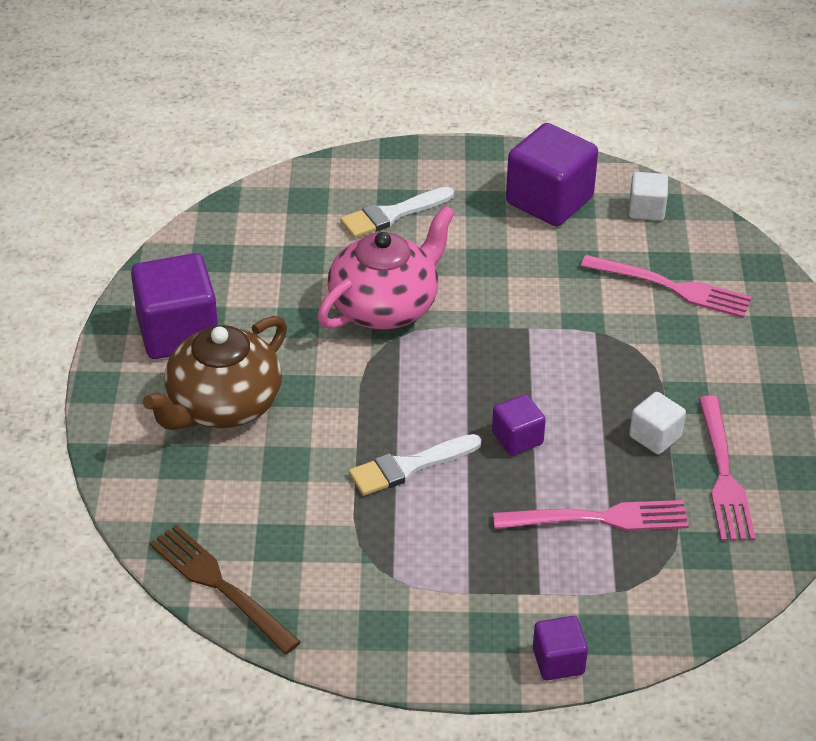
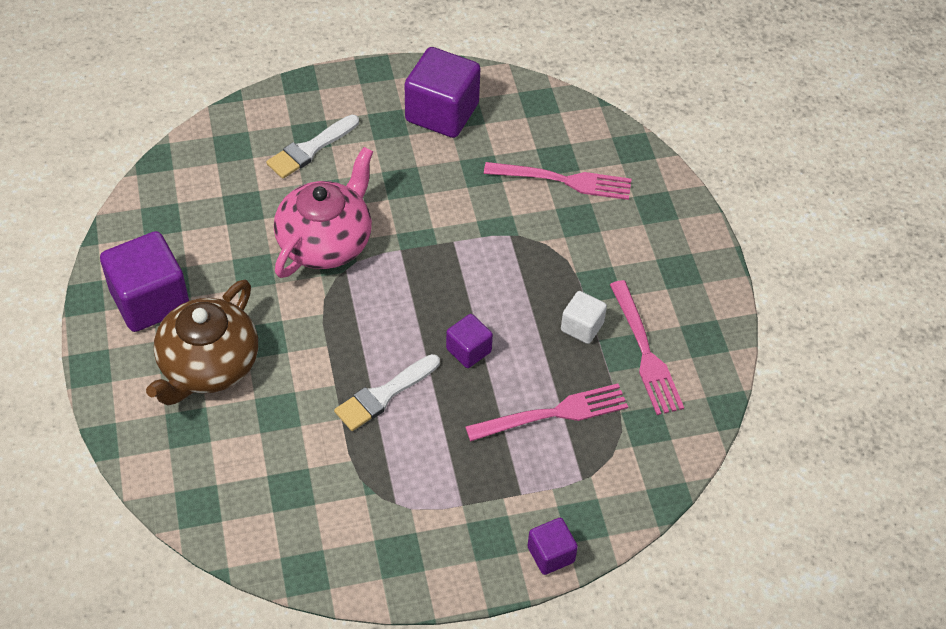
camera: 15 degrees left, 10 degrees up
brown fork [149,525,301,654] -> none
white cube [629,172,668,221] -> none

